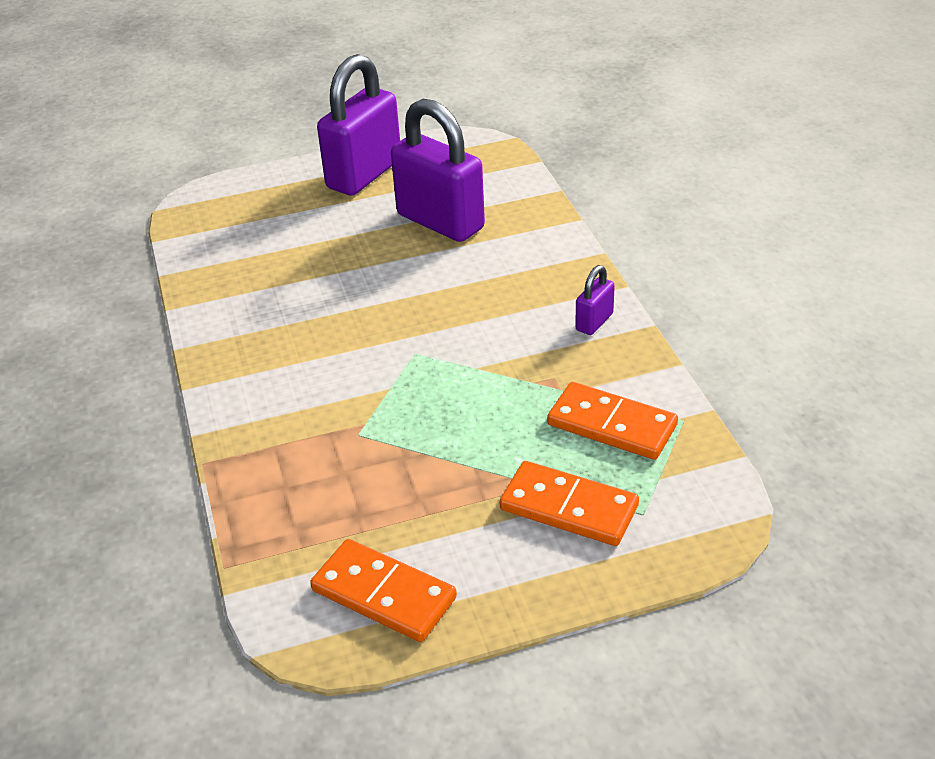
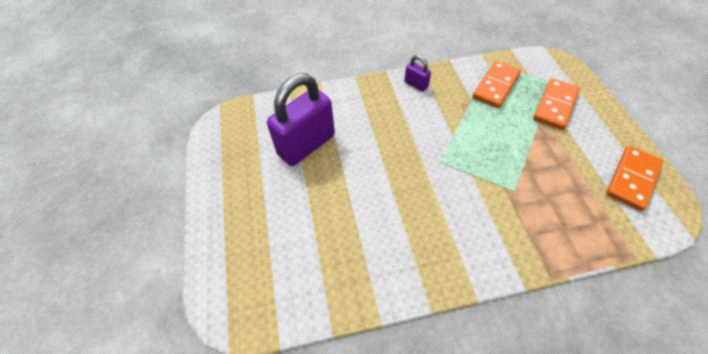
camera: 85 degrees left, 15 degrees up
purple padlock [317,54,400,195] -> none

